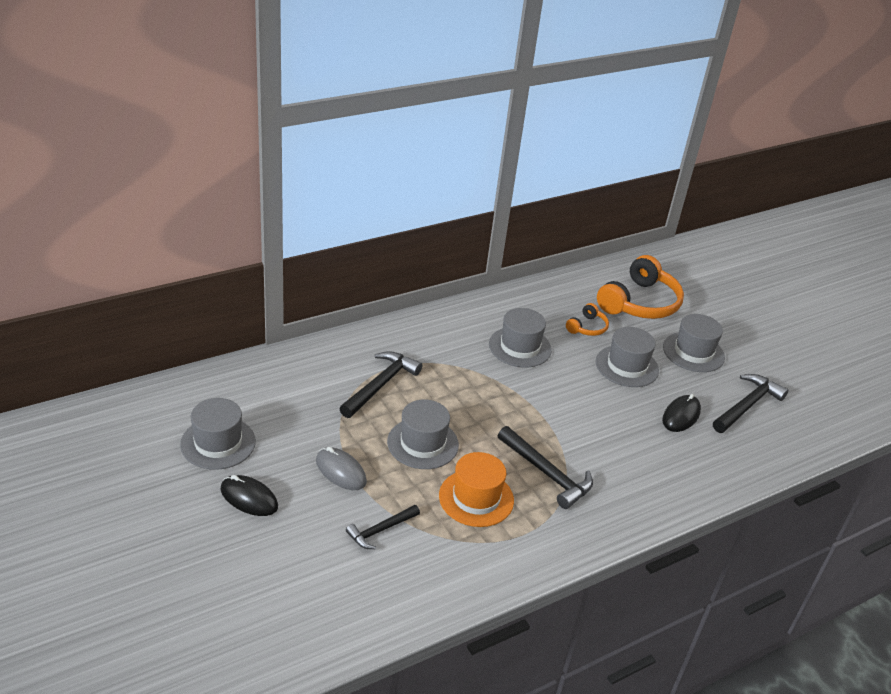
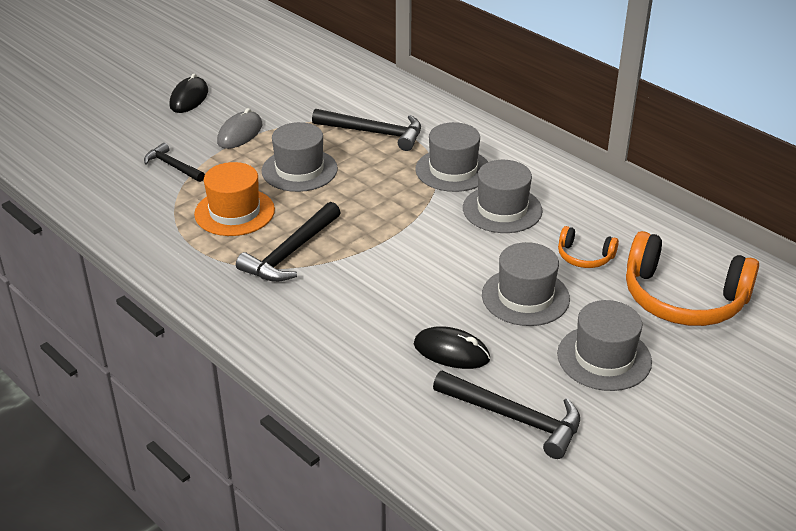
camera: 80 degrees right, 0 degrees up
grey hat [180,398,256,470] -> grey hat moved to [415,122,488,192]

